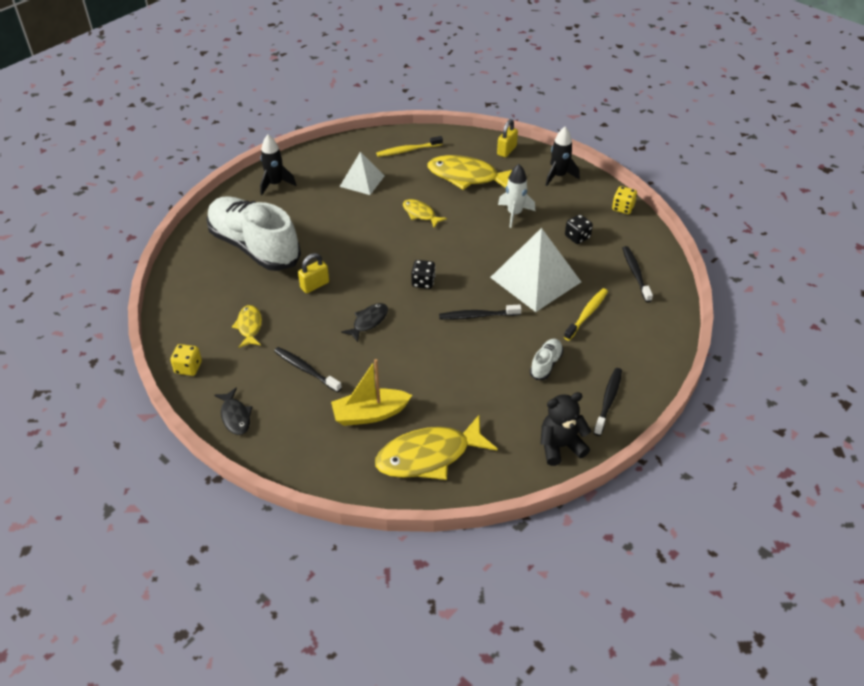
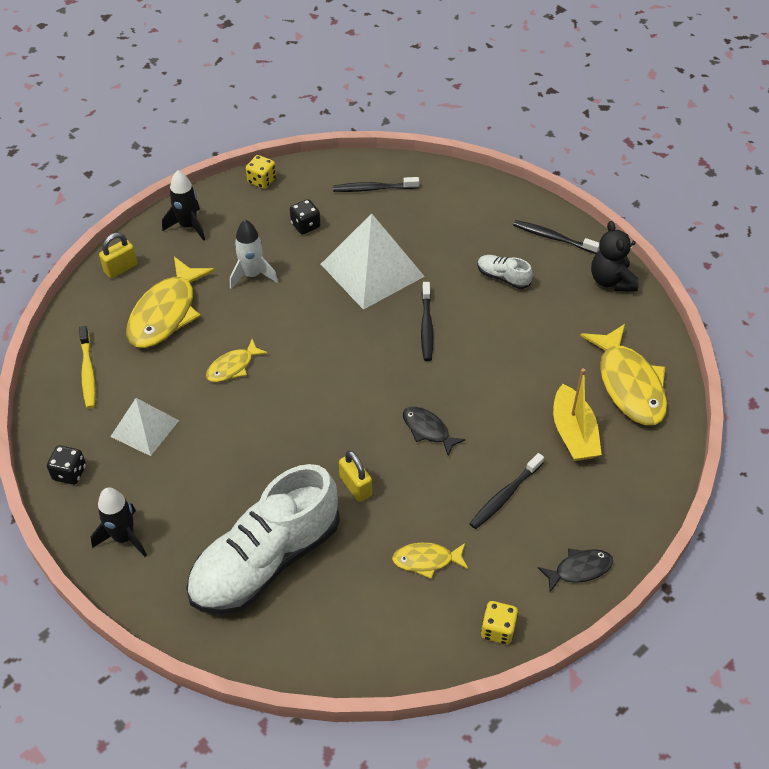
camera: 85 degrees left, 5 degrees up
black dice [411,260,435,289] -> black dice moved to [47,445,86,485]
yellow padlock [497,119,518,157] -> yellow padlock turned 75 degrees counterclockwise [99,233,138,278]
yellow toothbrush [564,288,608,341] -> none

